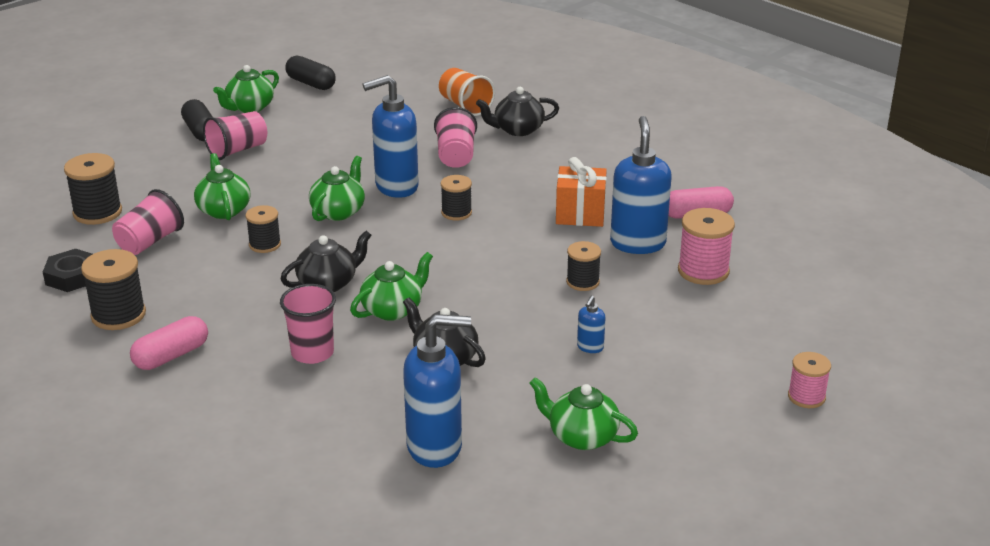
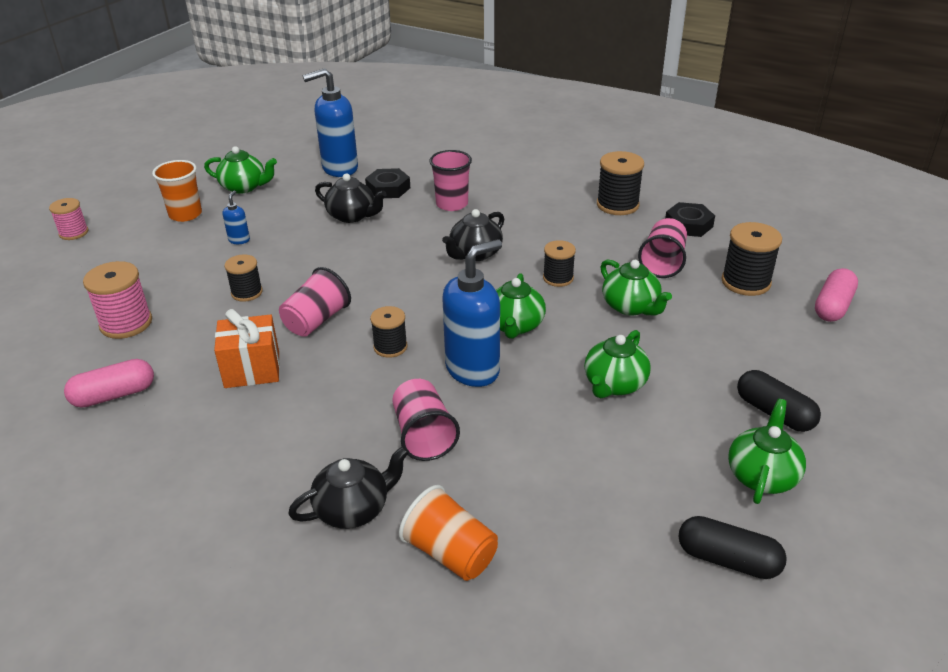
camera: 165 degrees right, 5 degrees up
pink capsule [130,316,208,370] -> pink capsule moved to [815,268,858,322]
pink cup [203,111,267,160] -> pink cup moved to [279,267,351,337]
green teapot [350,252,433,321] -> green teapot moved to [584,330,651,398]
blue soap dispenser [610,116,672,254] -> none
none -> orange cup [152,160,202,222]
none -> black nut [365,168,410,198]

